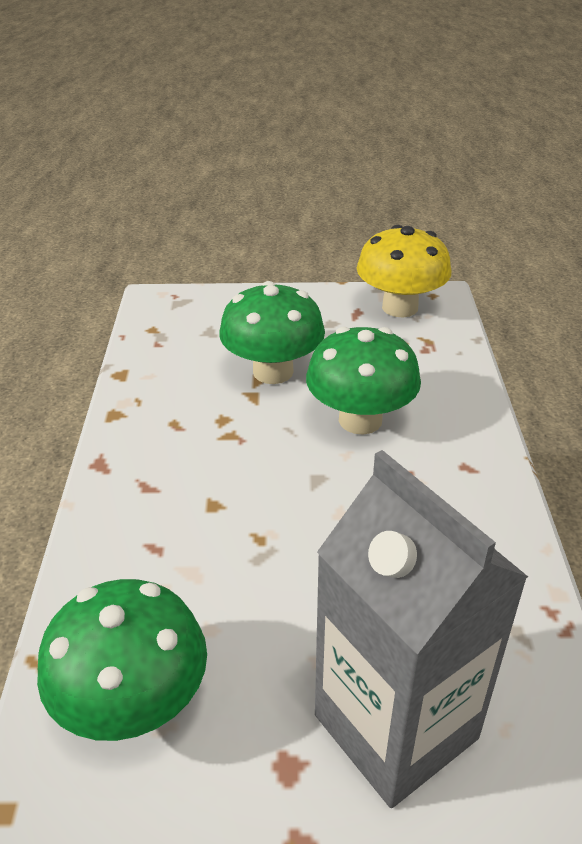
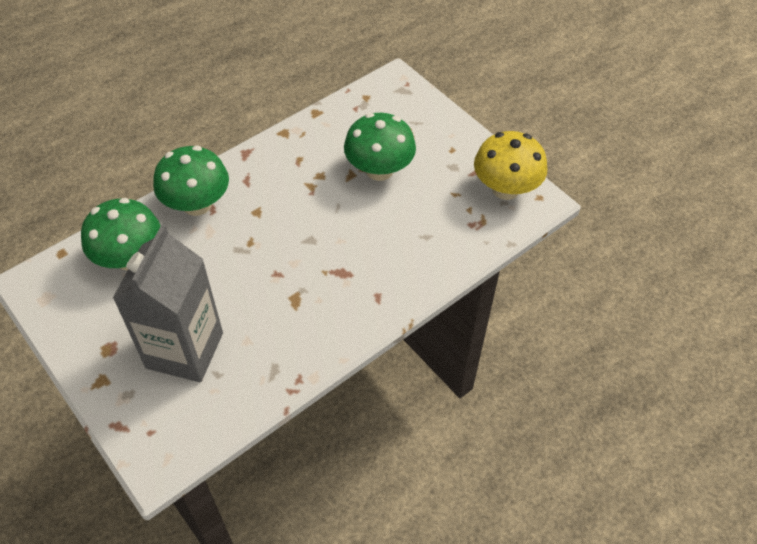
camera: 50 degrees right, 15 degrees up
green mushroom [306,327,421,435] -> green mushroom moved to [153,146,229,216]

